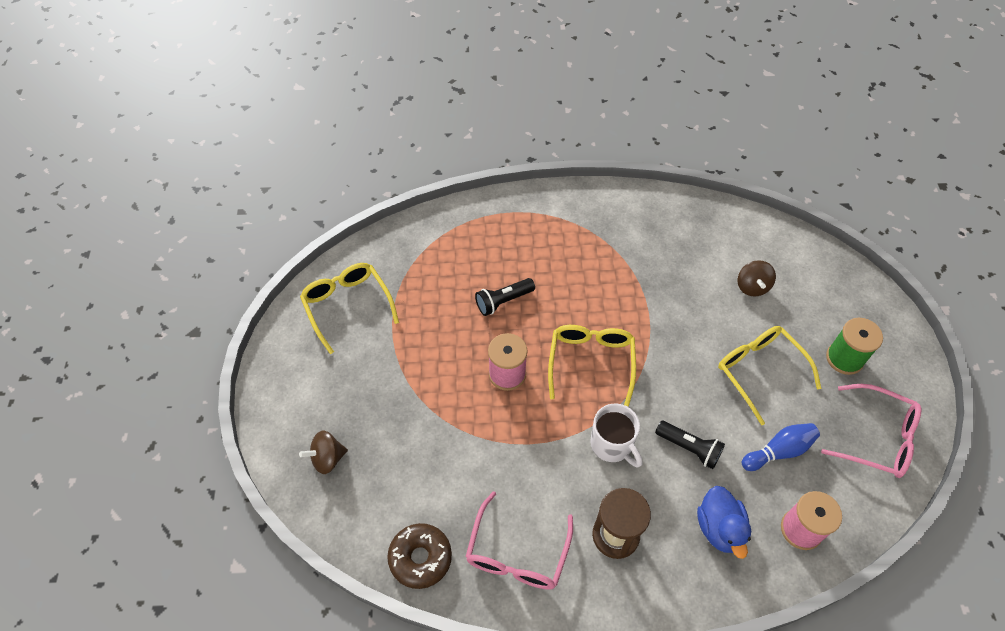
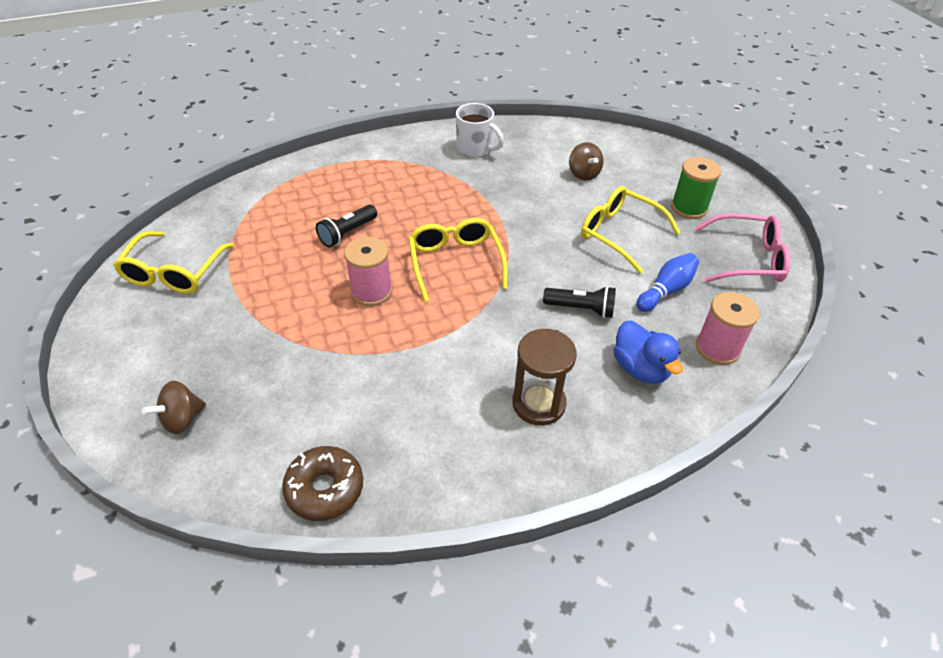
camera: 20 degrees left, 10 degrees down
yellow glasses [300,263,399,354] -> yellow glasses turned 120 degrees counterclockwise [113,231,234,294]
pink glasses [466,491,573,590] -> none
white mug [590,403,643,468] -> white mug moved to [456,103,504,157]

